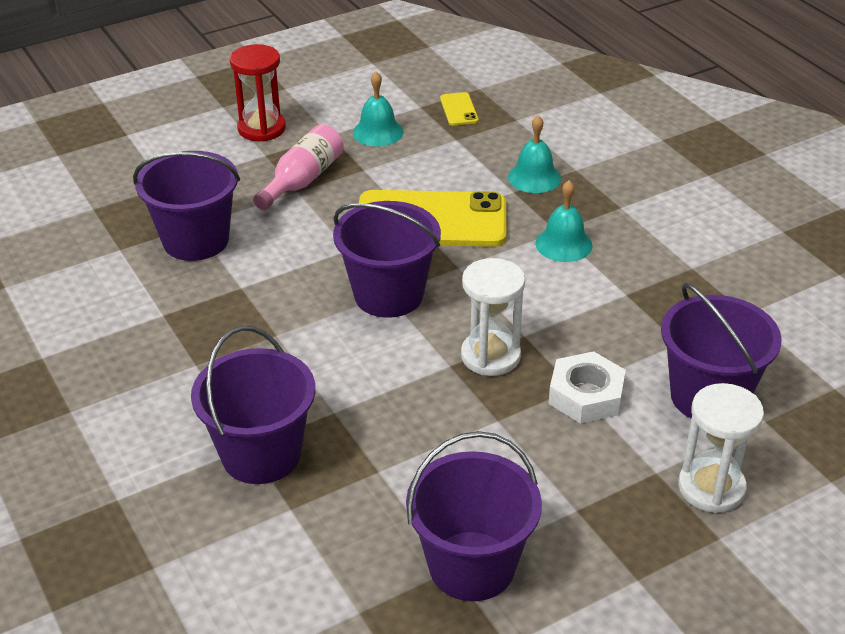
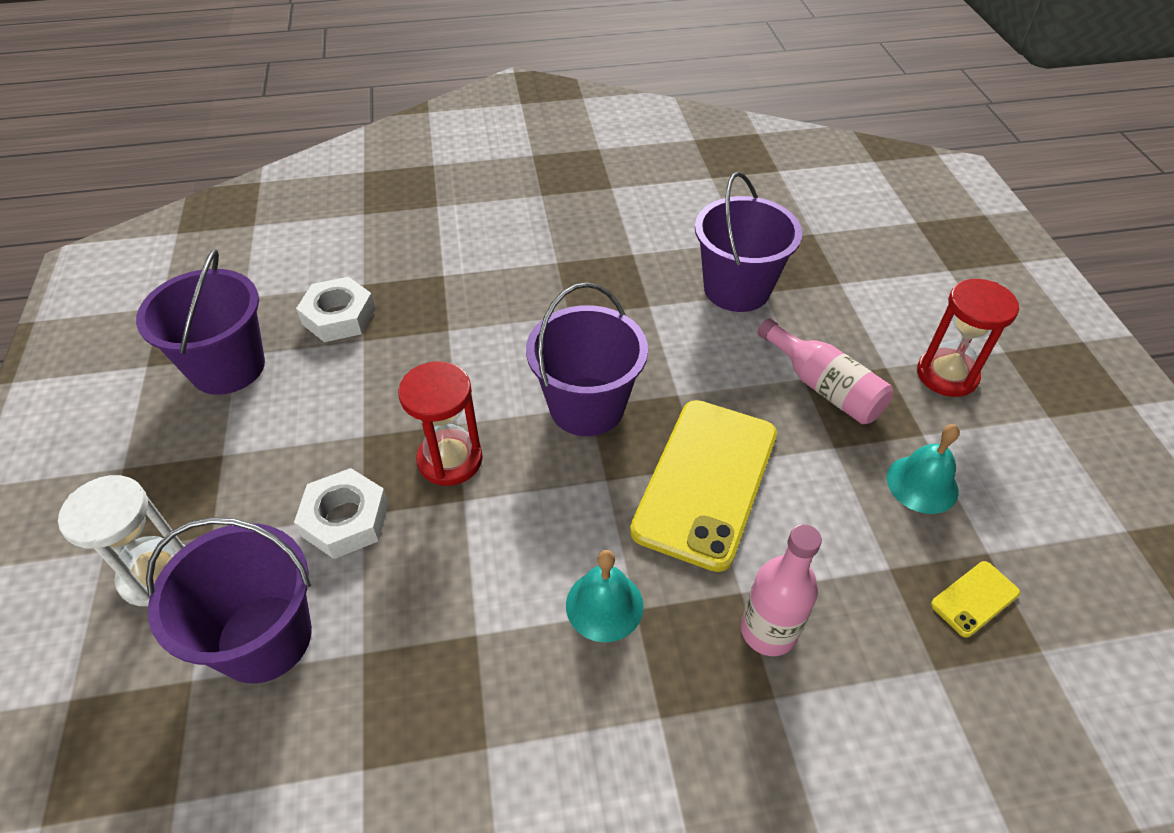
camera: 110 degrees right, 10 degrees up
purple bucket [191,326,315,484] -> none
yellow phone [440,92,478,125] -> yellow phone turned 45 degrees counterclockwise [931,561,1020,637]
white hourglass [461,258,525,376] -> red hourglass [398,361,483,486]
turquoise bell [508,115,561,193] -> pink bottle [741,524,822,656]
none -> white nut [296,277,375,342]

